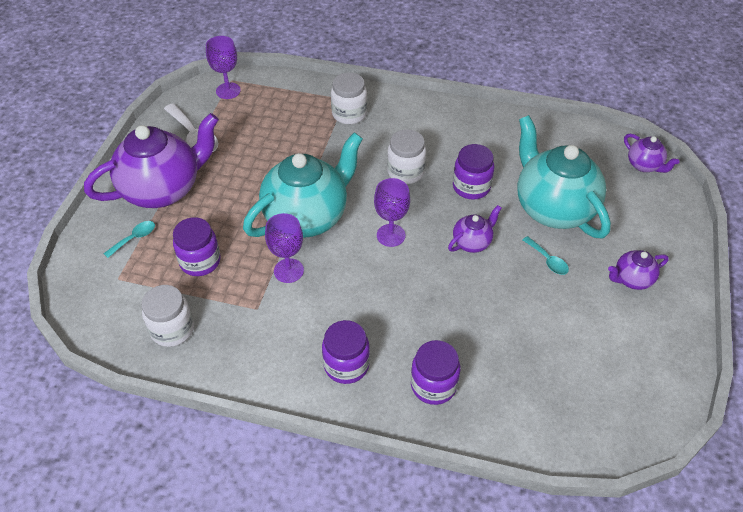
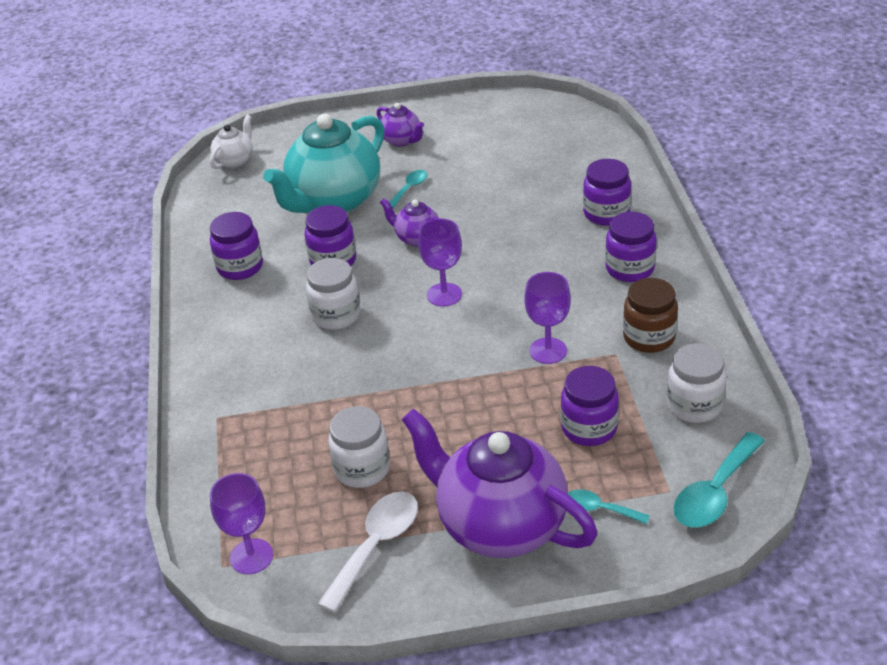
camera: 110 degrees left, 10 degrees down
turquoise teapot [243,133,363,238] -> none
white jar [331,72,367,124] -> white jar moved to [328,406,390,488]
purple teapot [624,134,679,173] -> white teapot [210,115,253,169]
none -> purple jar [210,212,263,280]
none -> brown jar [623,278,678,353]
none -> turquoise spoon [674,432,765,528]

